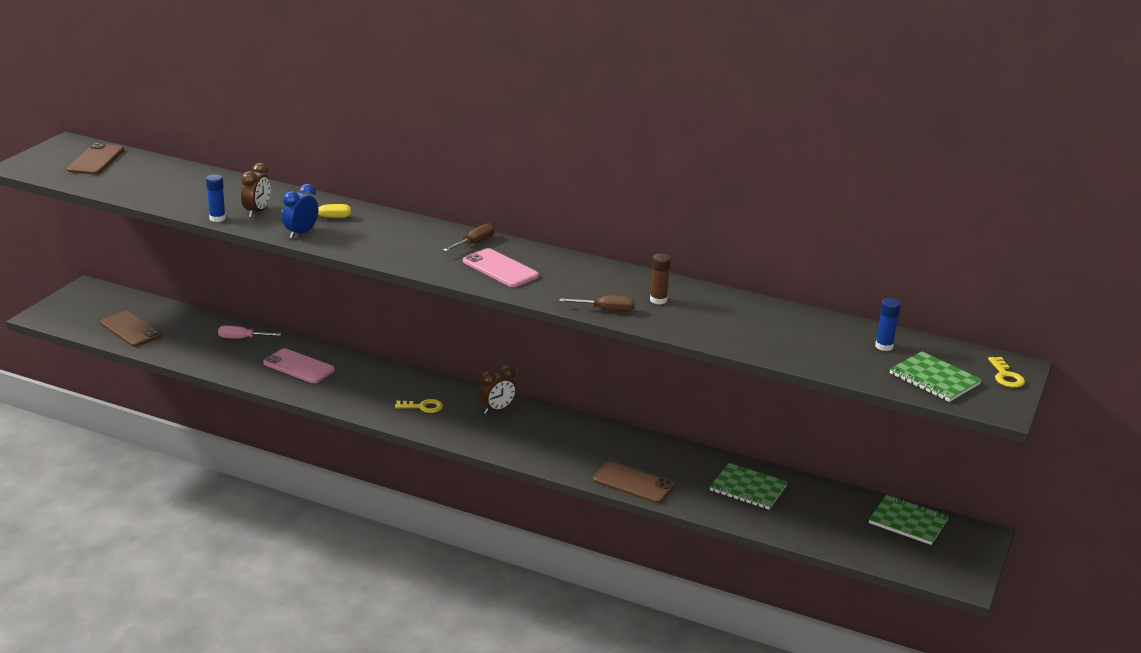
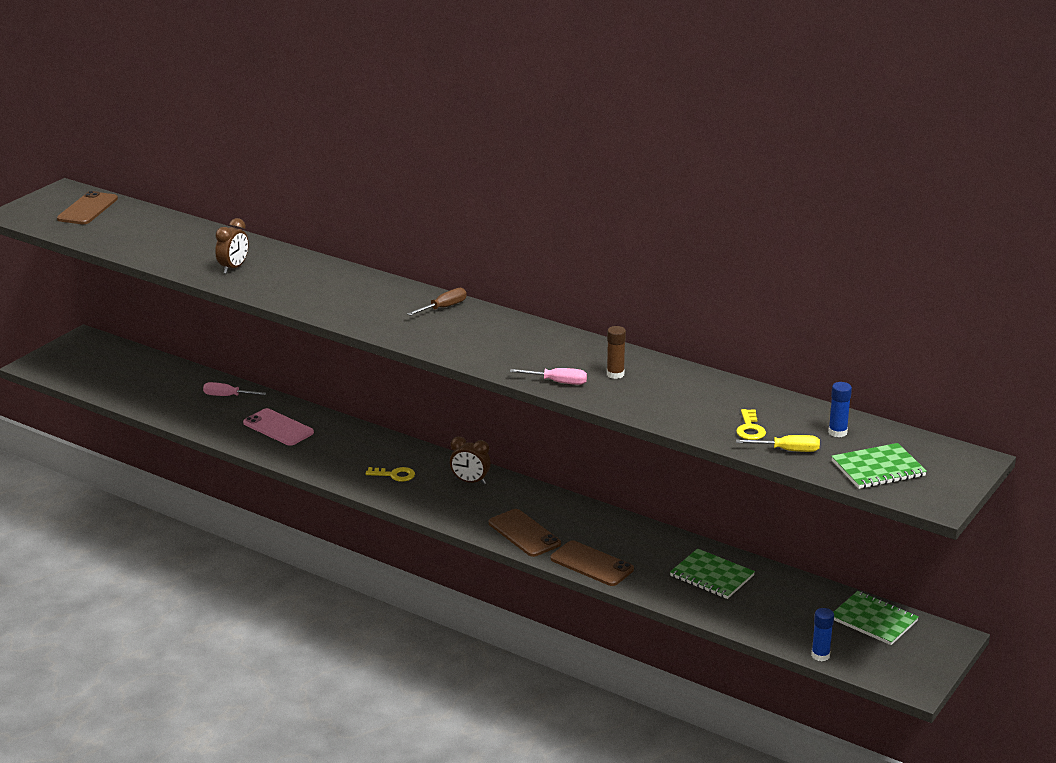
camera: 10 degrees right, 0 degrees up
brown phone [100,311,161,347] -> brown phone moved to [489,509,561,557]
blue glue stick [206,174,226,222] -> blue glue stick moved to [811,608,834,661]
yellow screwdriver [281,204,351,218] -> yellow screwdriver moved to [736,435,820,452]
blue clock [282,184,318,239] -> none
pink phone [463,248,539,287] -> none
brown clock [479,365,517,414] -> brown clock turned 45 degrees clockwise [450,436,491,485]
brown screwdriver [559,296,635,311] -> pink screwdriver [510,368,587,385]
green notebook [890,351,982,402] -> green notebook turned 75 degrees counterclockwise [831,443,927,489]
yellow key [988,357,1025,388] -> yellow key moved to [736,409,766,440]

